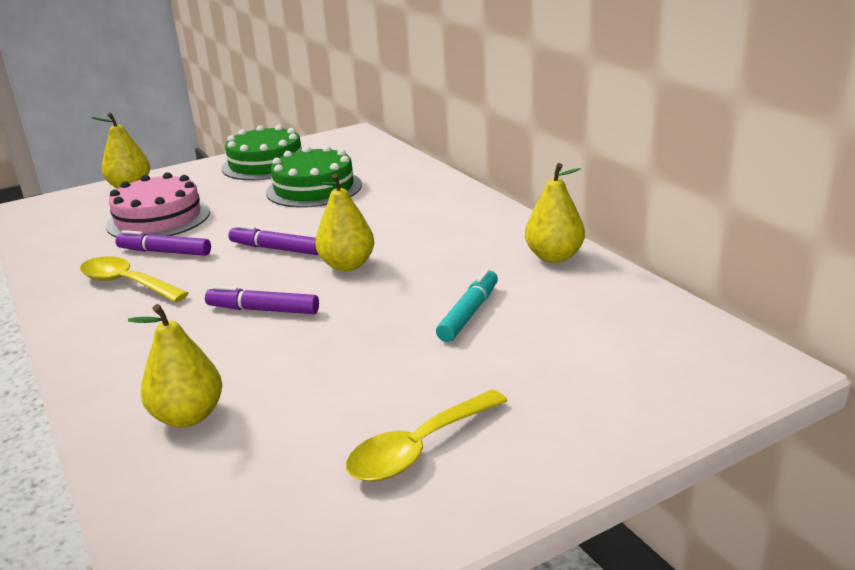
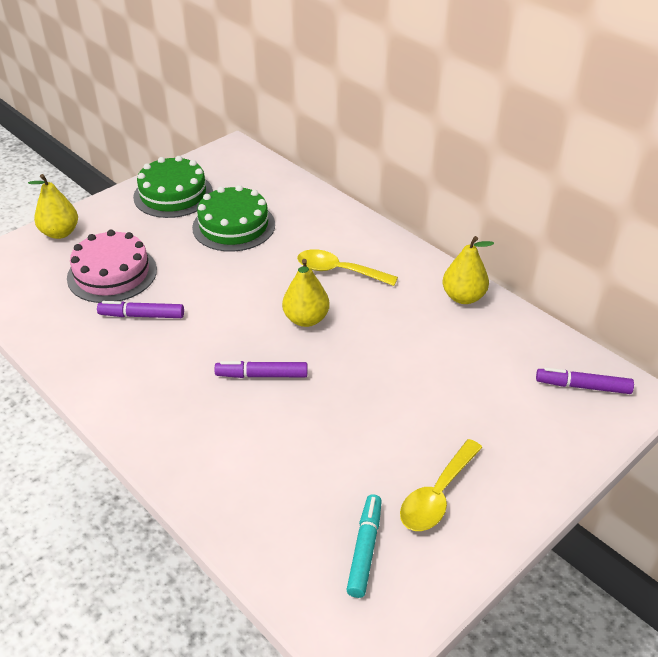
camera: 15 degrees left, 15 degrees up
yellow spoon [80,256,189,302] -> yellow spoon moved to [297,249,398,286]
yellow pear [128,304,222,428] -> none
purple marker [228,225,318,255] -> purple marker moved to [536,368,634,394]
turquoise marker [436,269,498,342] -> turquoise marker moved to [346,494,382,598]

